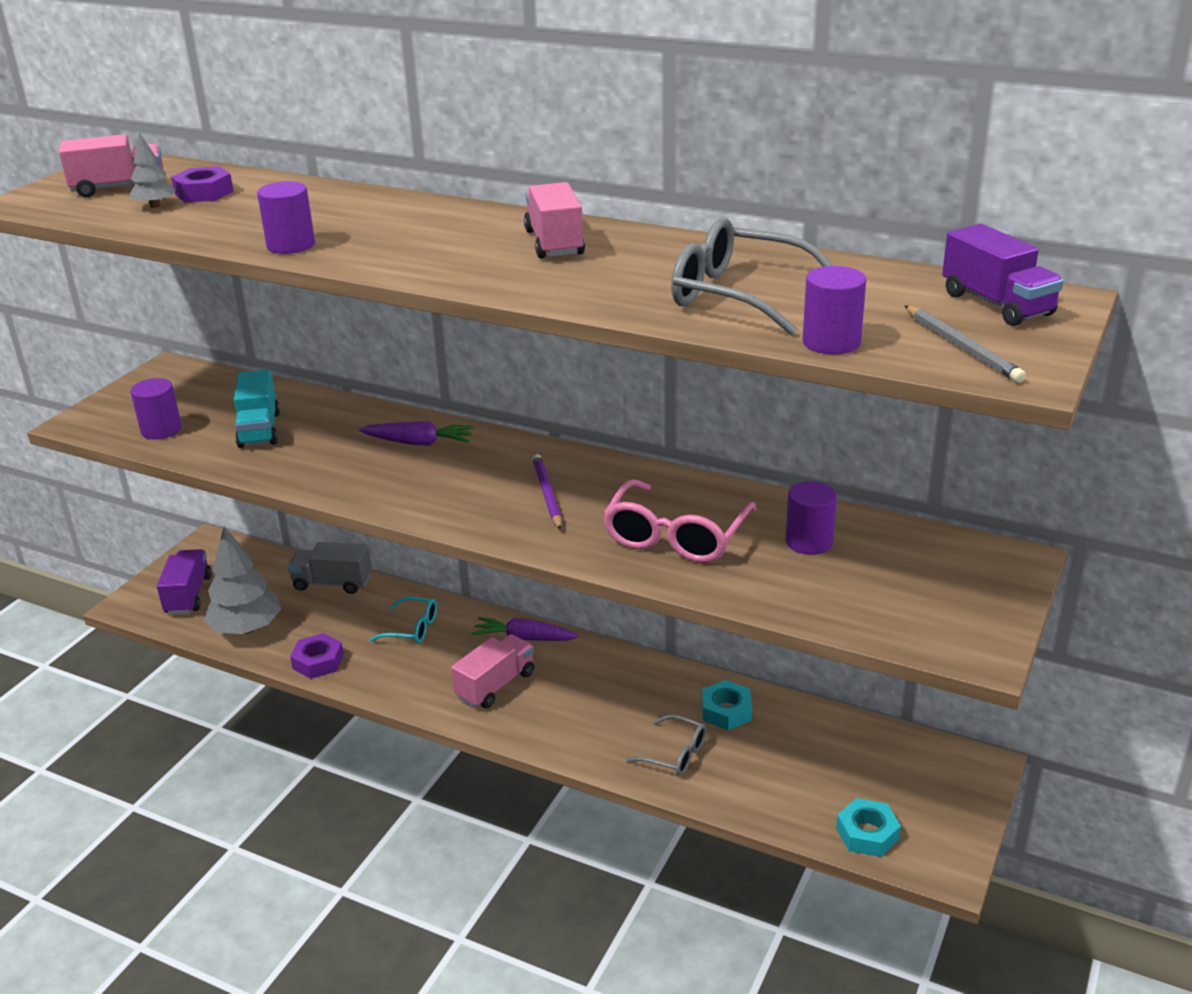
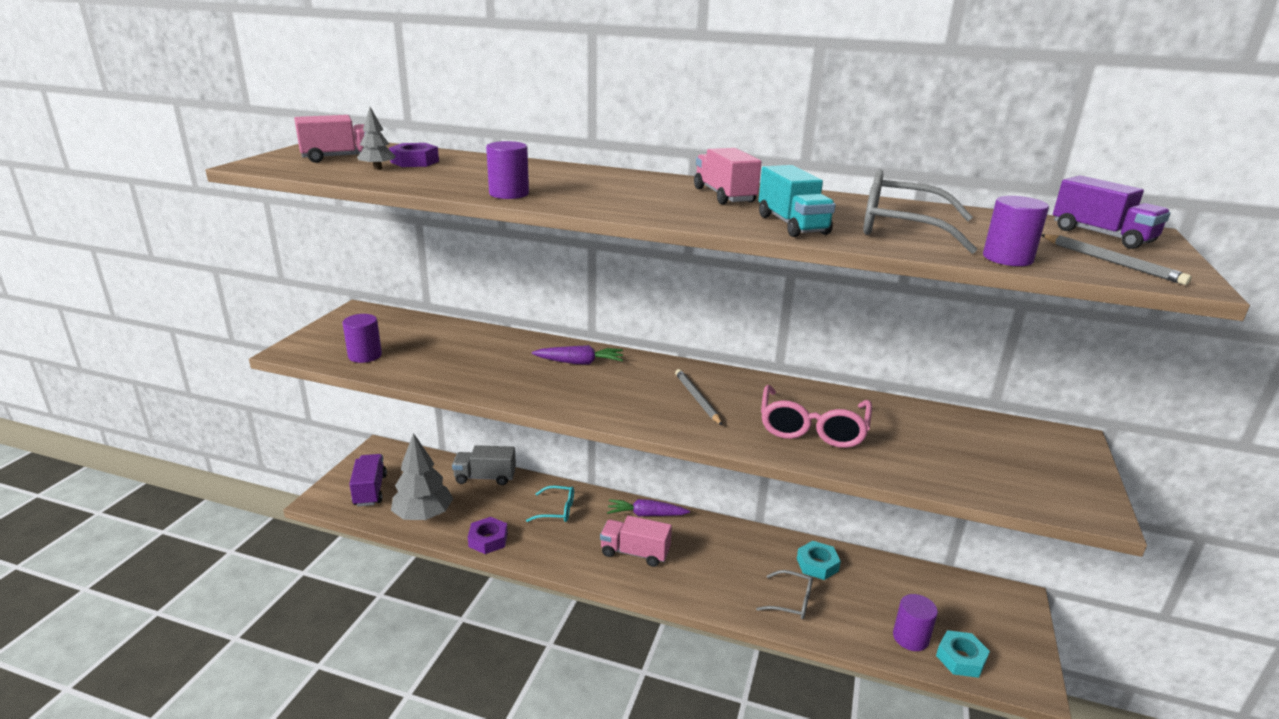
camera: 10 degrees left, 5 degrees down
turquoise truck [234,369,280,448] -> turquoise truck moved to [759,165,836,237]
pink truck [451,634,534,708] -> pink truck turned 105 degrees counterclockwise [600,516,672,567]
purple pencil [532,454,562,530] -> grey pencil [675,369,723,426]
purple cylinder [786,481,837,555] -> purple cylinder moved to [893,594,938,651]

